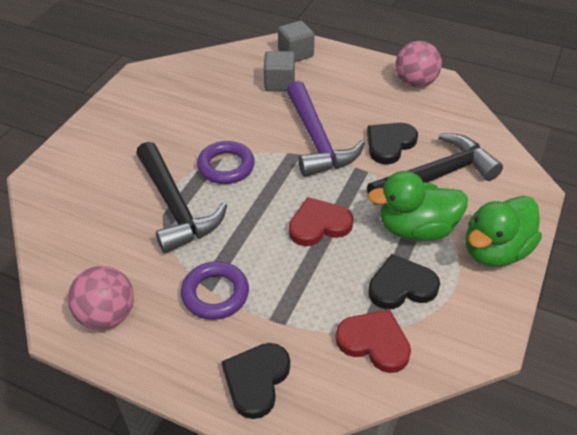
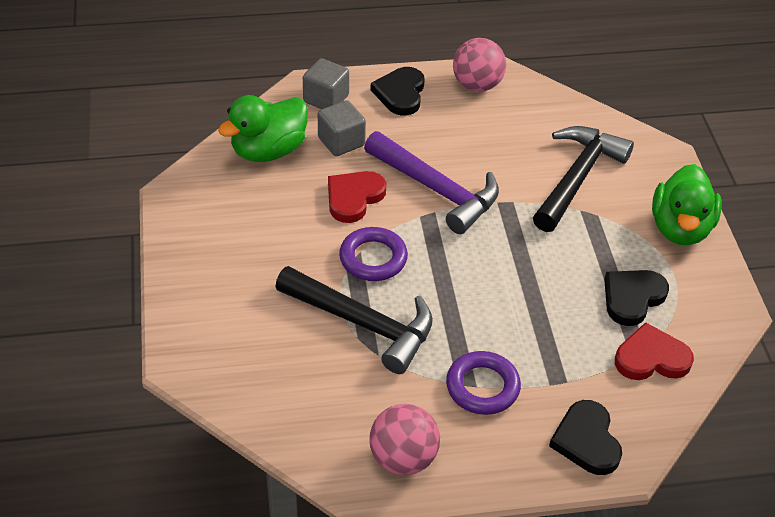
camera: 35 degrees left, 0 degrees up
red heart [289,197,354,246] -> red heart moved to [328,171,386,223]
black heart [367,123,418,165] -> black heart moved to [371,67,425,115]
green duck [368,171,468,241] -> green duck moved to [218,95,308,162]

